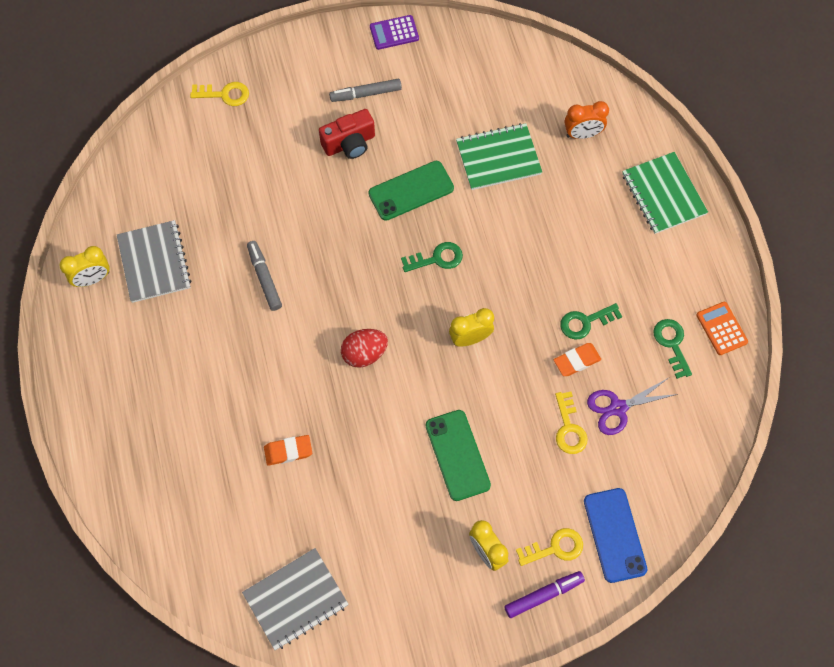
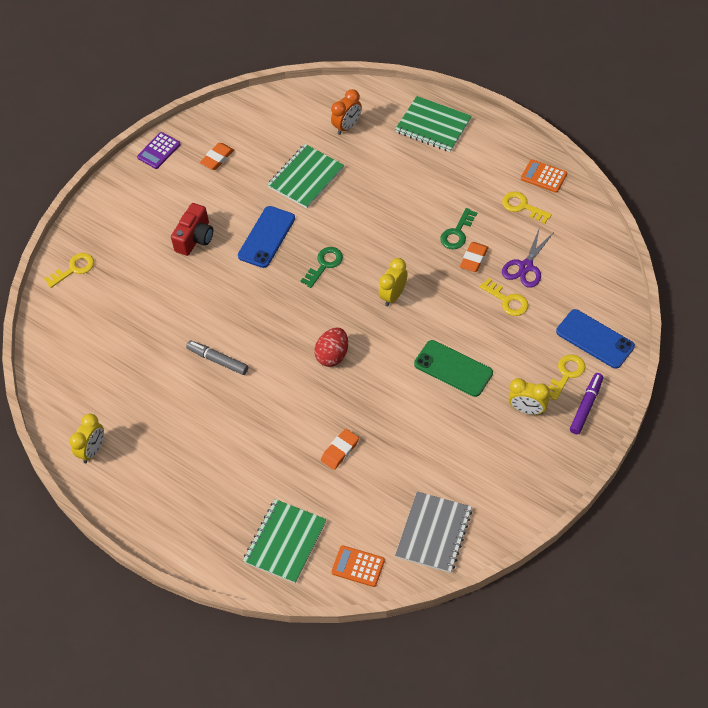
camera: 35 degrees left, 10 degrees down
grey notebook [117,220,191,303] -> none
grey marker [329,79,402,102] -> none
green phone [368,161,454,221] -> blue phone [238,206,295,268]
green key [653,319,692,379] -> yellow key [502,191,552,224]
none -> orange eraser [200,143,234,170]
none -> green notebook [243,499,327,583]
none -> orange calculator [331,545,385,587]

